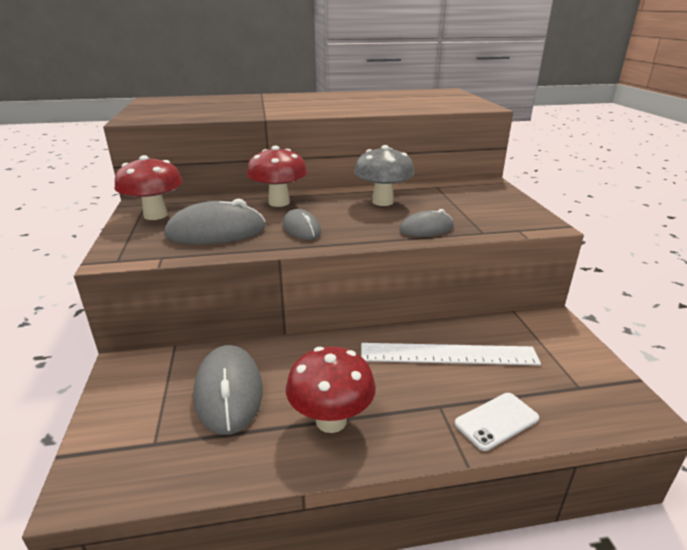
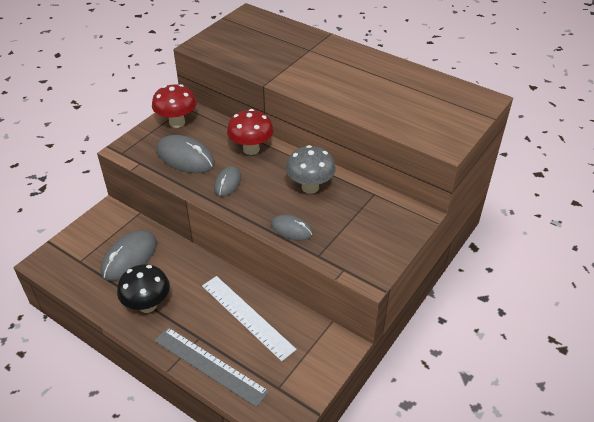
camera: 45 degrees right, 15 degrees up
red mushroom [286,347,376,433] -> black mushroom [117,264,170,313]
white phone [454,393,539,451] -> grey ruler [154,327,269,407]

